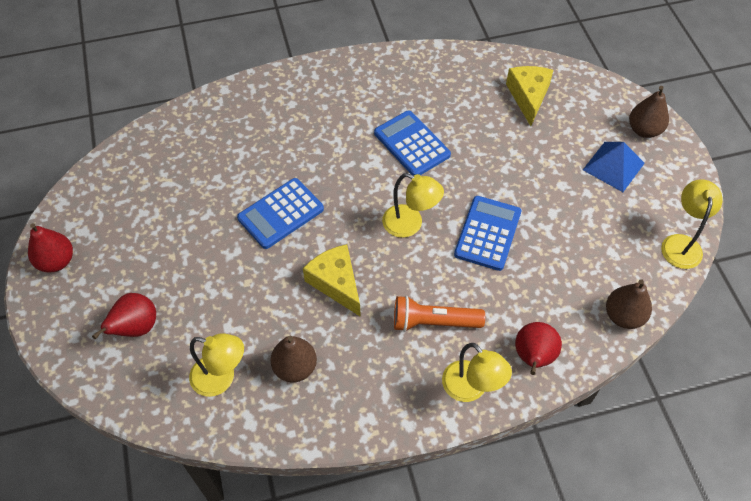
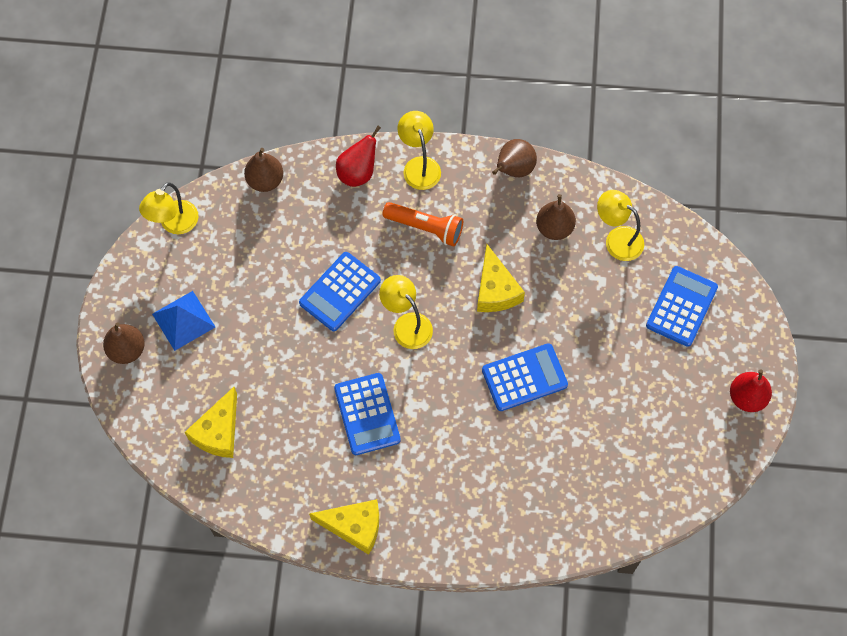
camera: 160 degrees left, 10 degrees up
red pear [92,293,156,340] -> blue calculator [646,266,718,347]
none -> yellow cheese [309,499,379,555]
none -> brown pear [492,139,537,177]

